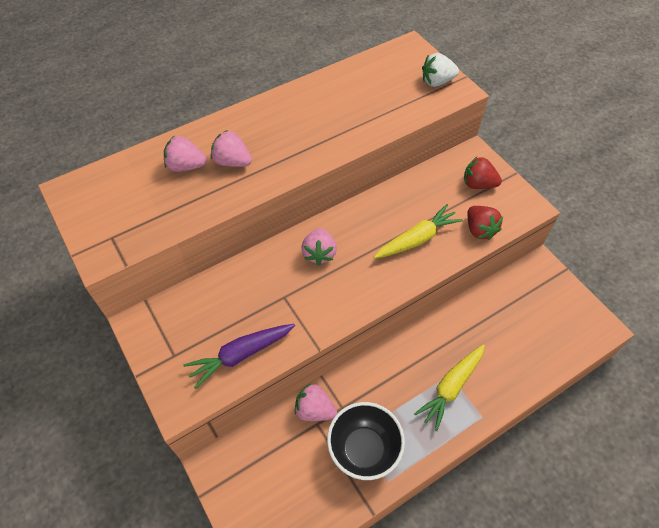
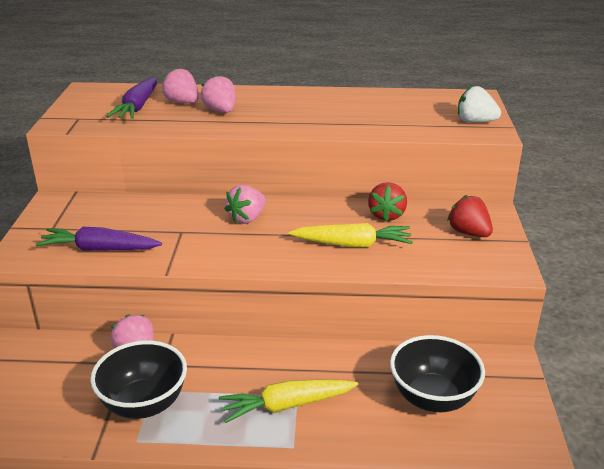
camera: 35 degrees right, 25 degrees down
red strawberry [467,206,503,240] -> red strawberry moved to [368,182,407,222]
none -> purple carrot [107,77,157,119]
none -> black bowl [390,335,485,412]

